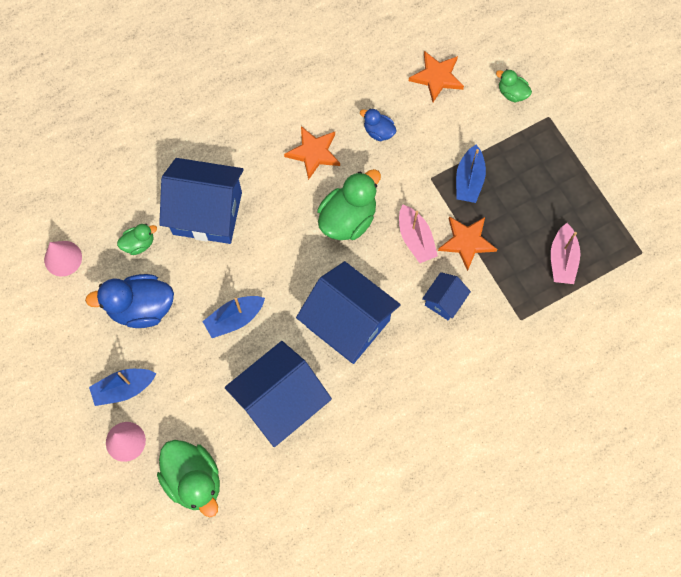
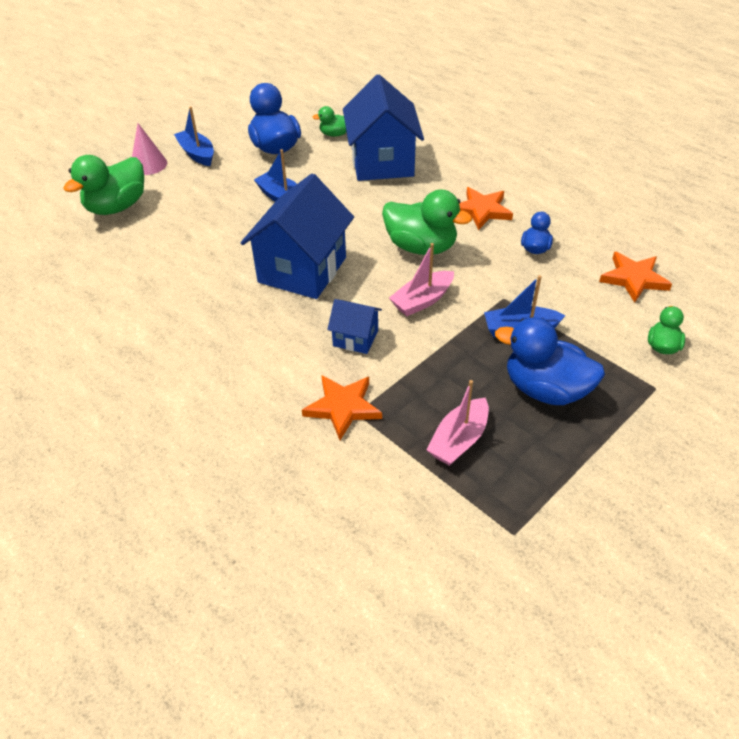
camera: 75 degrees right, 25 degrees down
pink cone [44,241,82,277] -> none
green duck [117,224,157,255] -> green duck turned 120 degrees clockwise [312,106,347,137]
blue house [225,341,332,447] -> none
orange star [438,216,497,271] -> orange star moved to [302,375,382,440]
pink boat [551,223,580,284] -> pink boat turned 45 degrees counterclockwise [426,380,489,466]
none -> blue duck [495,317,605,405]

